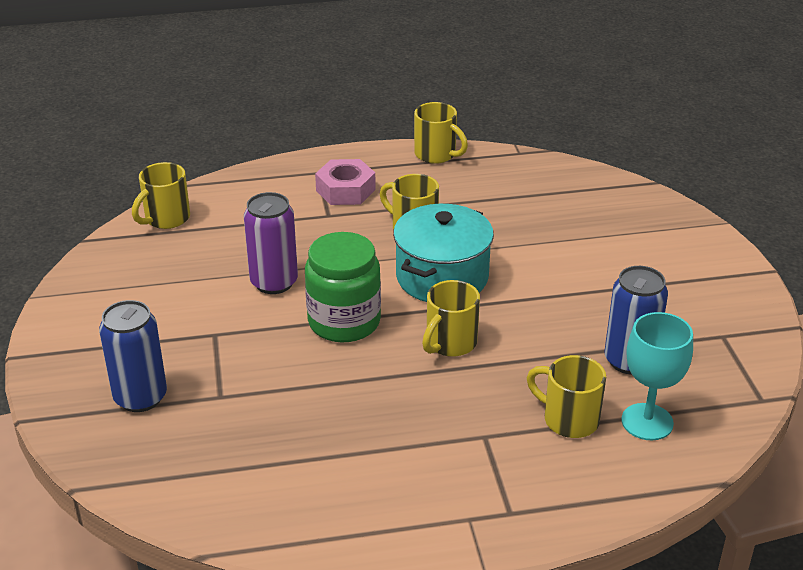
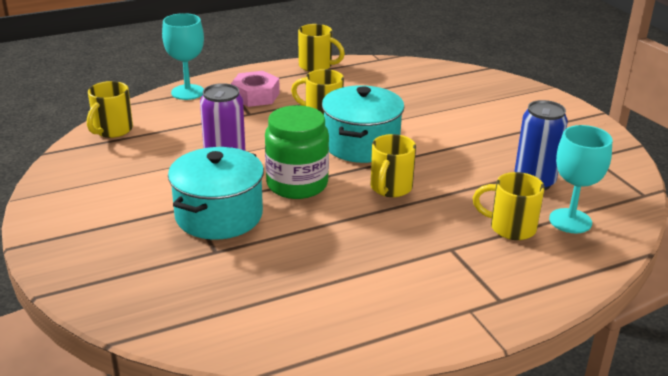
camera: 15 degrees left, 5 degrees down
blue can [99,300,167,412] -> none
none -> turquoise goblet [162,13,204,100]
none -> turquoise pot [168,147,264,240]

